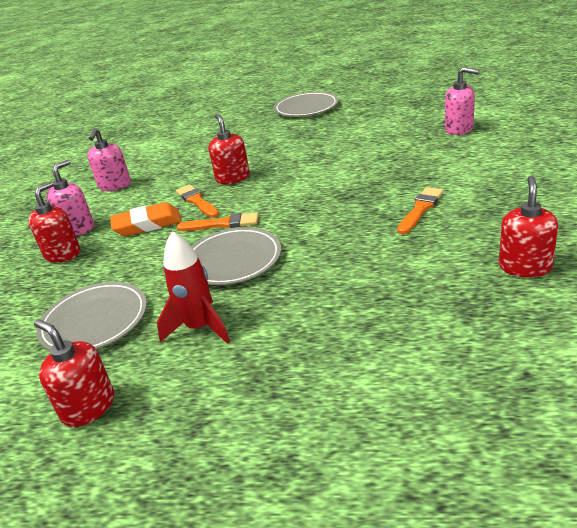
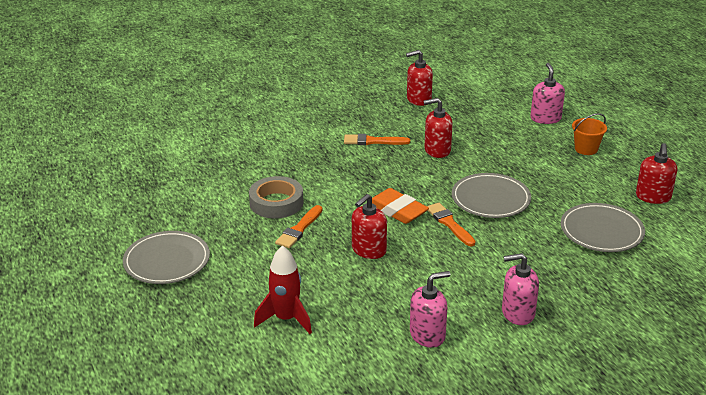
camera: 125 degrees left, 0 degrees up
red soap dispenser [28,181,80,263] -> red soap dispenser moved to [423,98,453,158]
orange eraser [110,202,182,236] -> orange eraser moved to [372,188,429,224]
red rocket [157,231,230,344] -> red rocket moved to [254,245,312,334]
orange brush [176,185,219,218] -> orange brush moved to [275,205,322,248]
pink soap dispenser [445,67,479,135] -> pink soap dispenser moved to [530,63,565,124]
none -> grey tape [249,176,303,219]
none -> orange bucket [572,113,607,155]

